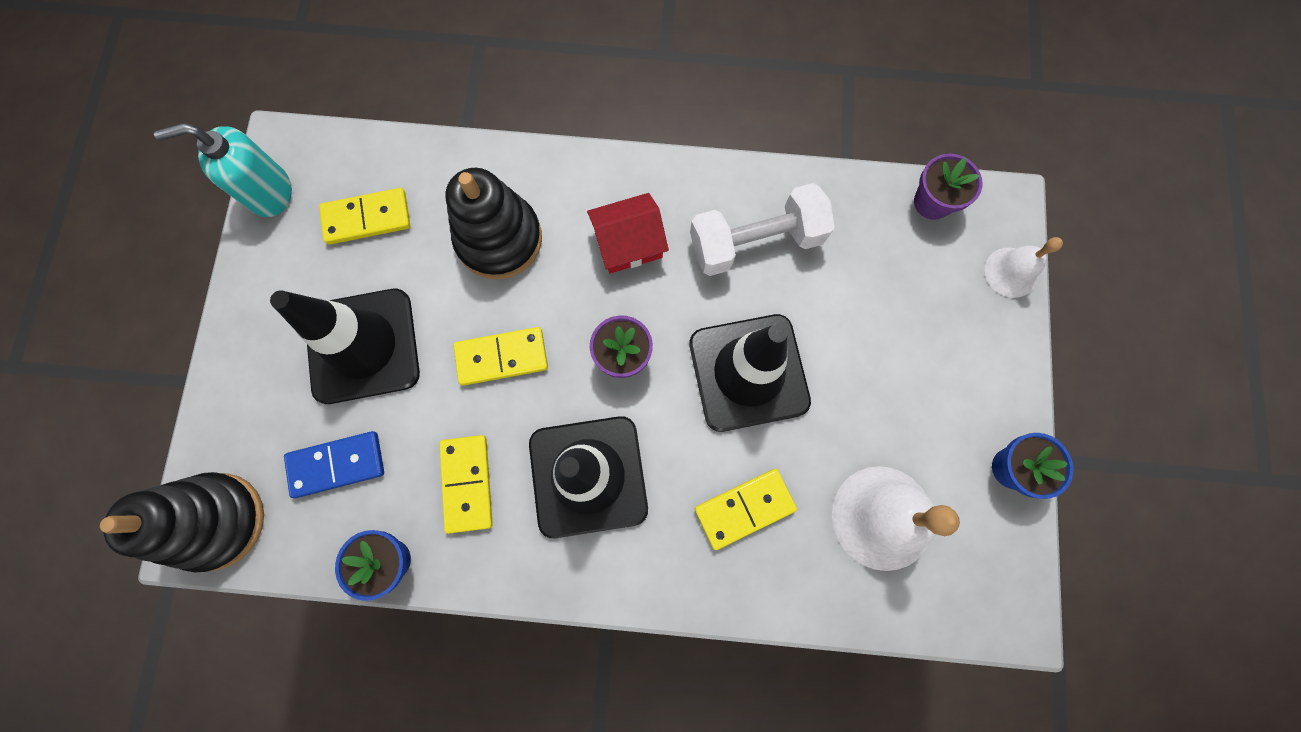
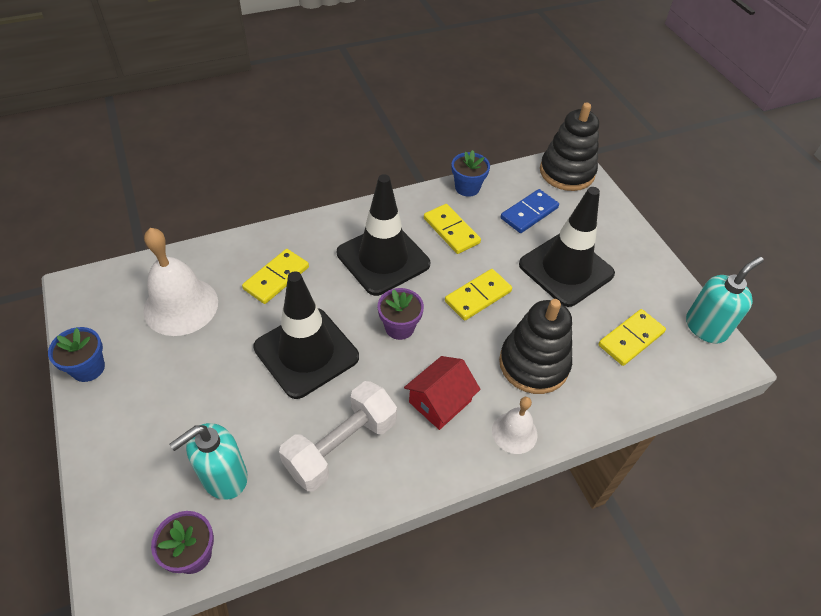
camera: 150 degrees right, 25 degrees down
white bell [985,237,1063,298] -> white bell moved to [492,397,538,454]
none -> turquoise soap dispenser [169,423,248,500]

